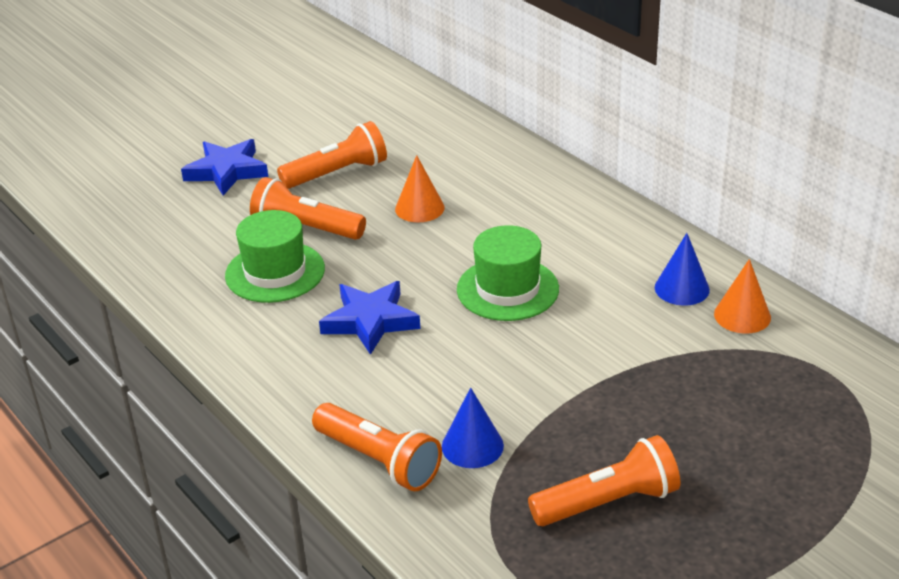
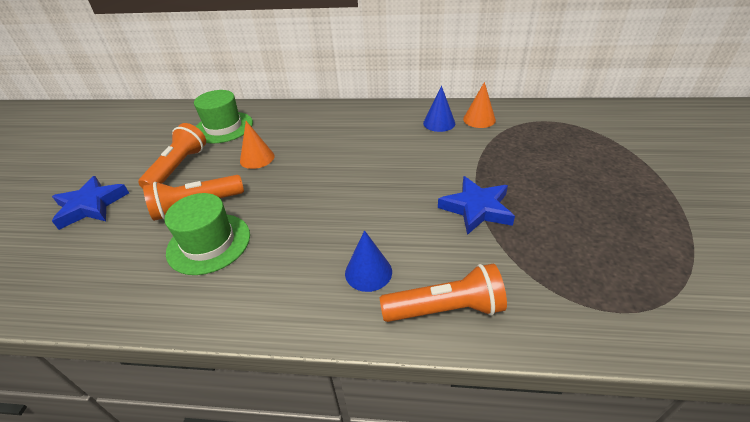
camera: 45 degrees left, 5 degrees up
blue star [319,281,420,355] -> blue star moved to [438,176,515,235]
blue cone [442,387,504,468] -> blue cone moved to [345,230,392,292]
green hat [457,225,559,321] -> green hat moved to [194,90,253,143]
orange flashlight [528,435,680,526] -> none

